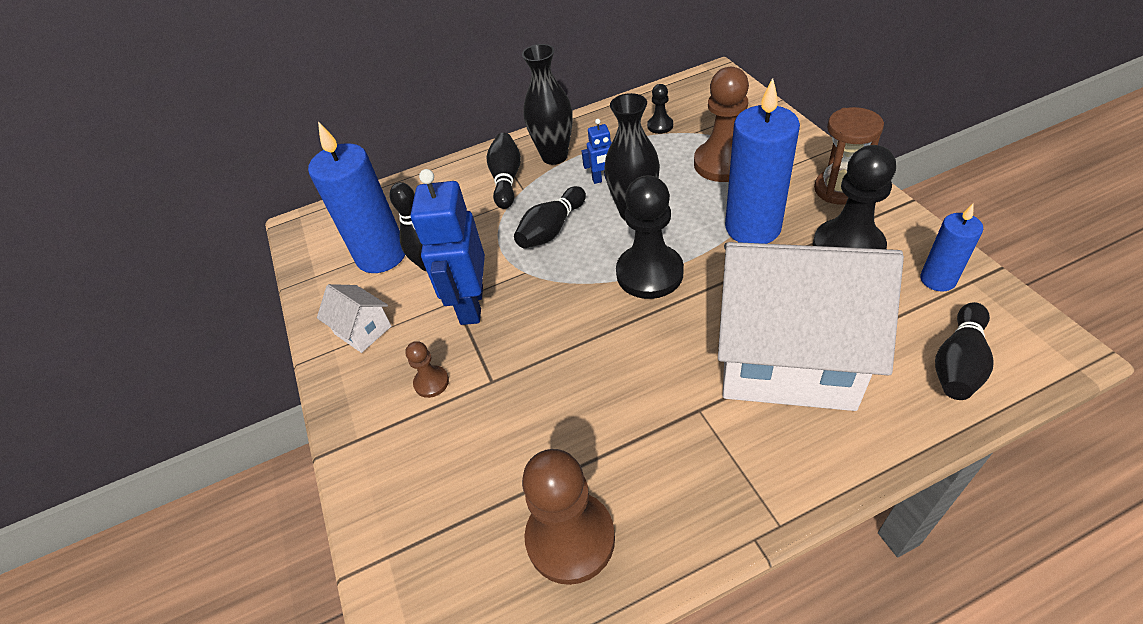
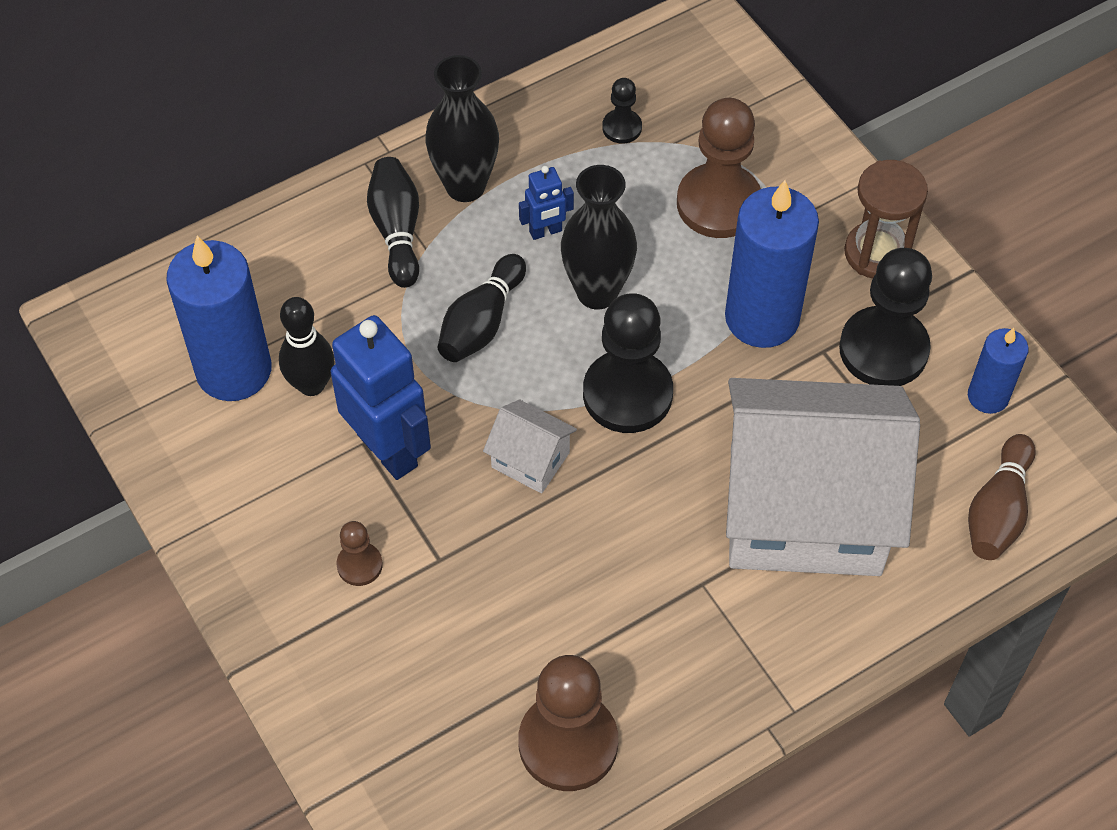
camera: 15 degrees left, 10 degrees up
white house [317,284,391,353] -> white house moved to [483,400,577,494]
blue robot [411,169,485,325] -> blue robot turned 150 degrees clockwise [331,315,431,480]
black bowling pin [935,302,993,400] -> brown bowling pin [968,434,1036,560]

